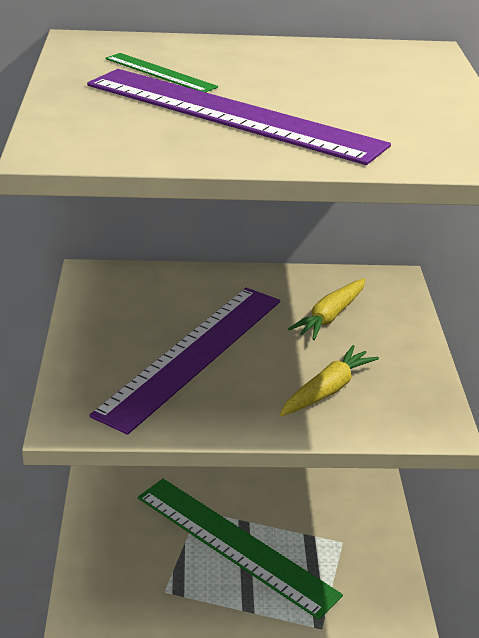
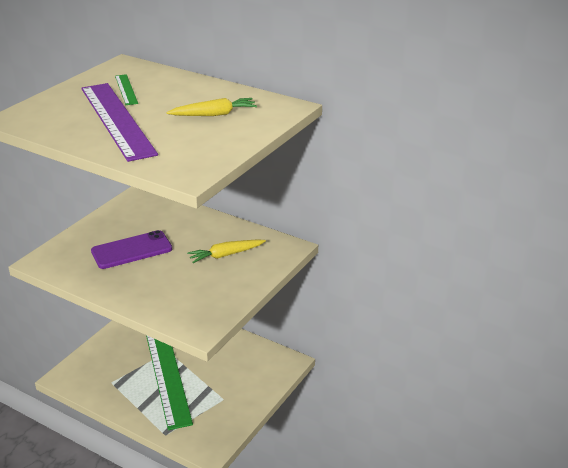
camera: 35 degrees right, 0 degrees up
purple ruler [89,288,280,435] -> purple phone [91,230,172,269]
yellow carrot [280,345,379,416] -> yellow carrot moved to [167,98,257,116]

